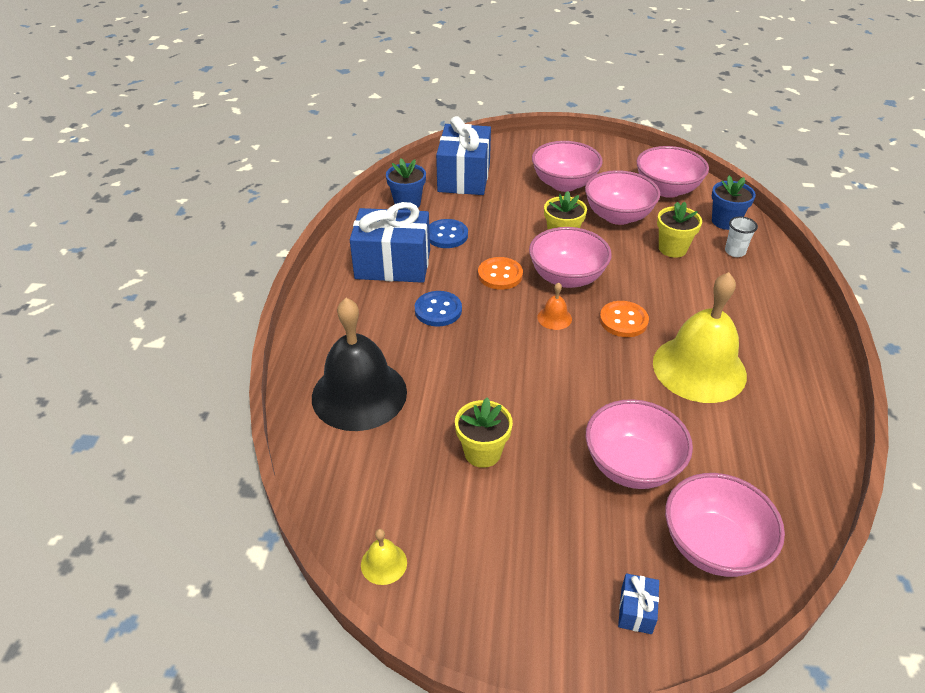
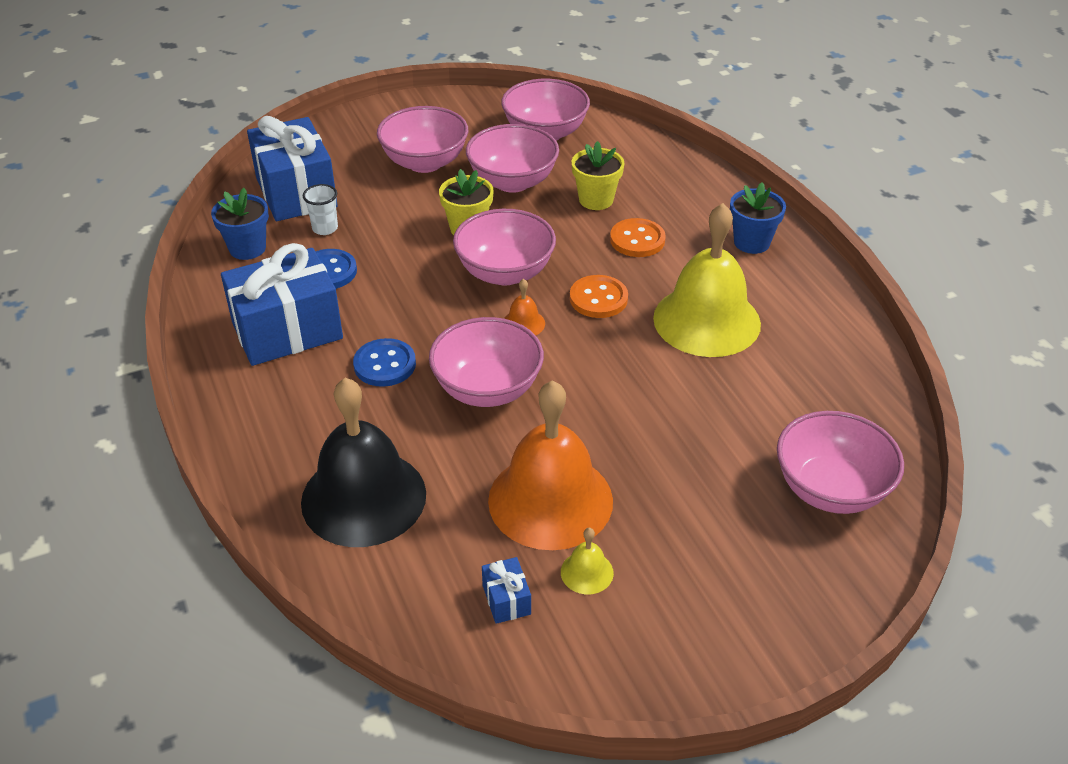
camera: 30 degrees left, 0 degrees up
yellow bell [361,529,407,585] -> yellow bell moved to [561,528,614,594]
yellow flower pot [455,398,513,468] -> orange bell [488,380,613,550]
orange button [478,257,523,290] -> orange button moved to [610,218,666,257]
pink bowl [586,399,693,489] -> pink bowl moved to [429,317,544,407]
blue gift [618,573,659,634] -> blue gift moved to [482,557,531,624]
blue flower pot [712,175,756,230] -> blue flower pot moved to [730,182,786,254]
white cup [725,216,758,257] -> white cup moved to [303,184,338,235]

